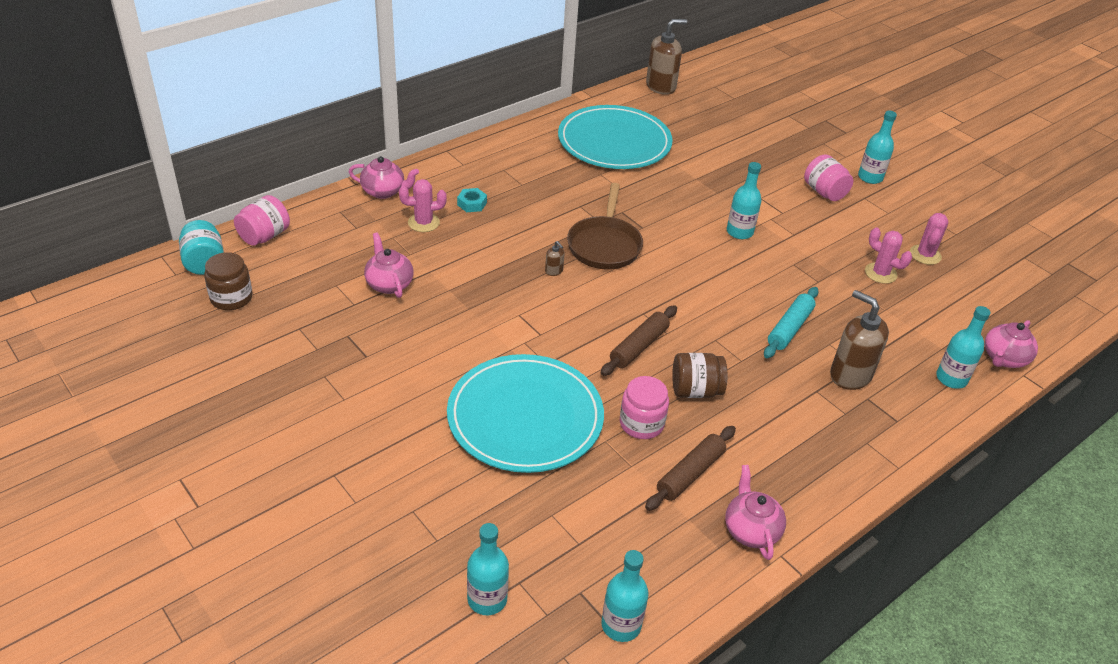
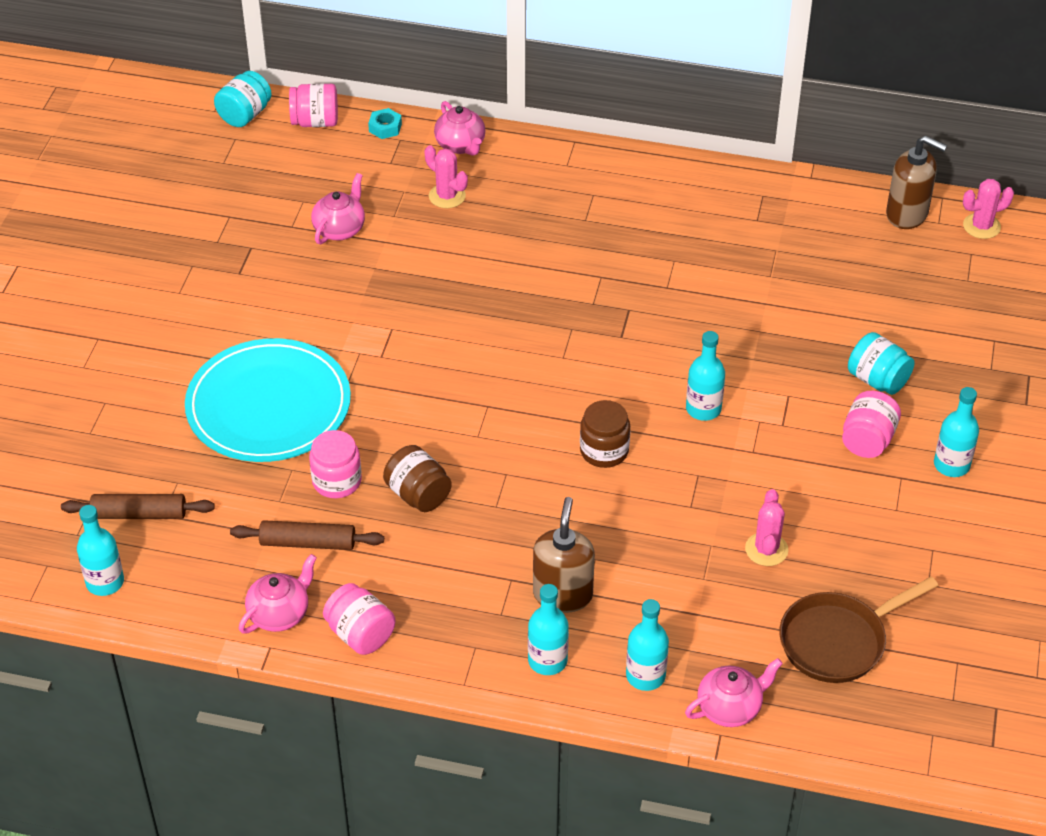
camera: 55 degrees right, 5 degrees up
brown jar [204,252,253,310] -> brown jar moved to [580,400,630,468]
turquoise nut [457,188,487,212] -> turquoise nut moved to [368,108,402,139]
turquoise bottle [467,523,509,615] -> turquoise bottle moved to [528,584,569,675]
brown soap dispenser [545,241,564,276] -> none
turquoise plate [558,105,673,169] -> none
brown pan [567,183,643,270] -> brown pan moved to [779,576,938,683]
brown rolling pin [601,305,677,376] -> brown rolling pin moved to [61,494,215,519]
turquoise rolling pin [764,287,819,358] -> none
pink cactus [910,213,948,265] -> pink cactus moved to [963,179,1014,239]
pink teapot [985,320,1038,368] -> pink teapot turned 150 degrees clockwise [685,658,783,727]
none -> pink jar [323,583,396,655]
none -> turquoise jar [848,332,915,395]

